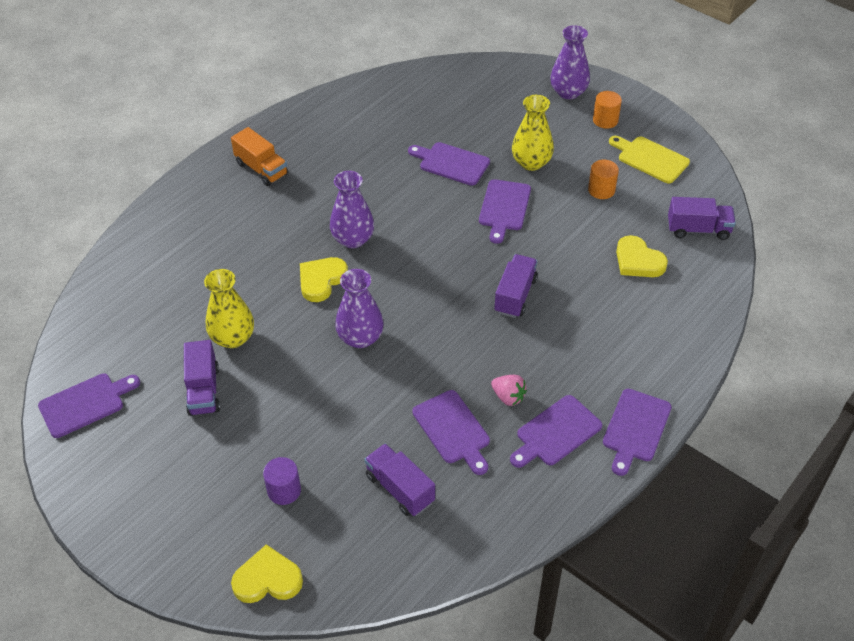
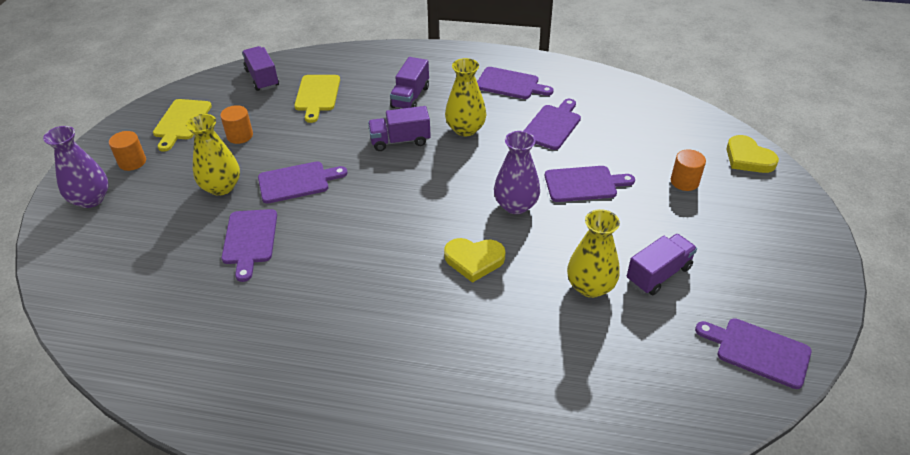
camera: 120 degrees left, 5 degrees down
orange truck [231,127,288,186] -> none
purple cylinder [263,457,301,505] -> orange cylinder [671,149,706,191]
purple vase [330,171,374,248] -> none
purple truck [364,443,435,516] -> purple truck moved to [390,57,429,109]
pink strawberry [491,375,527,406] -> none
purple cutting board [603,389,672,476] -> purple cutting board moved to [545,166,635,202]
yellow heart [616,235,668,277] -> yellow cutting board [294,75,340,123]
none -> yellow vase [445,58,487,136]

